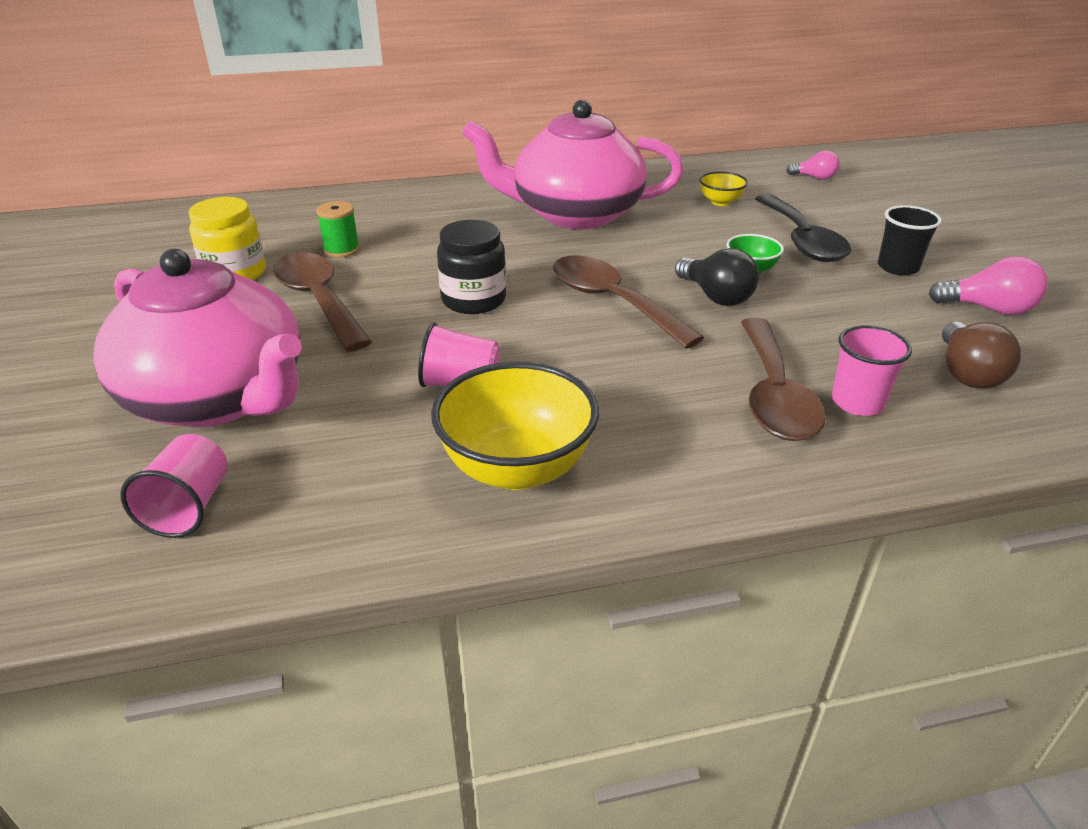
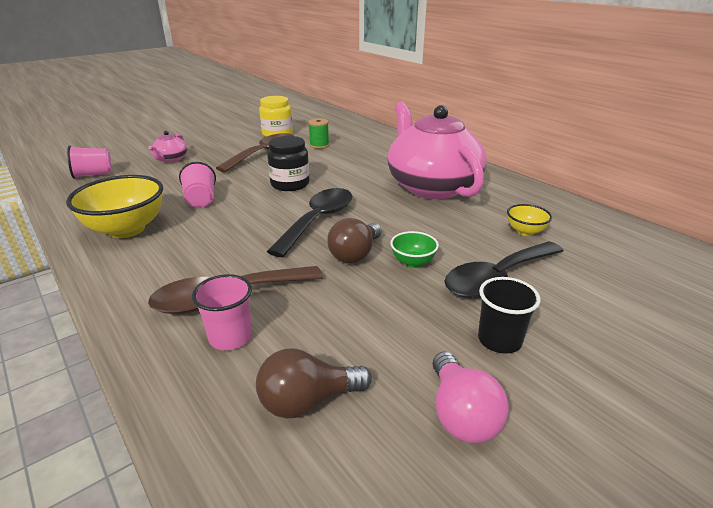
camera: 65 degrees right, 5 degrees down
pink teapot [93,249,302,427] -> pink teapot [148,131,187,162], size x0.40
brown spoon [553,255,705,349] -> black spoon [267,188,353,257]
black light bulb [675,248,759,306] -> brown light bulb [327,218,382,263]
pink light bulb [786,151,840,180] -> none

